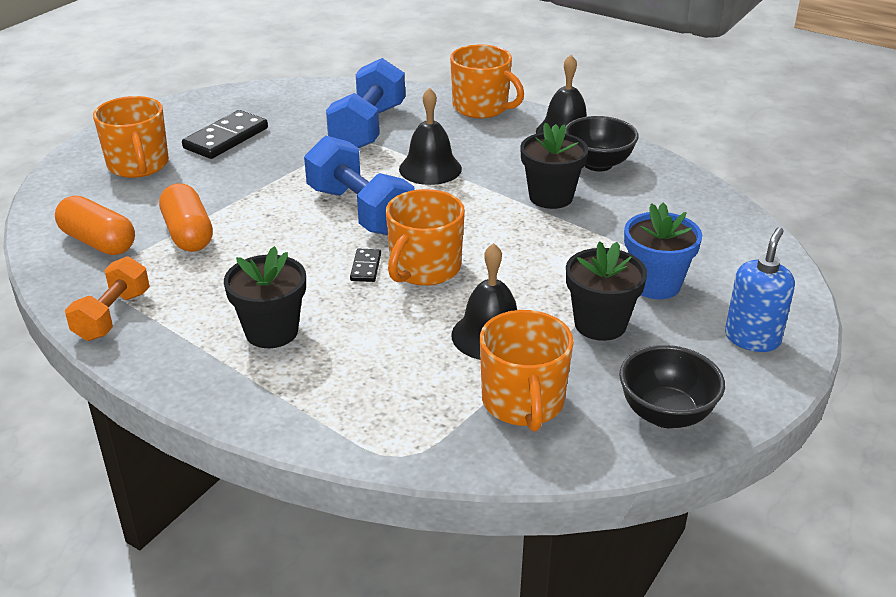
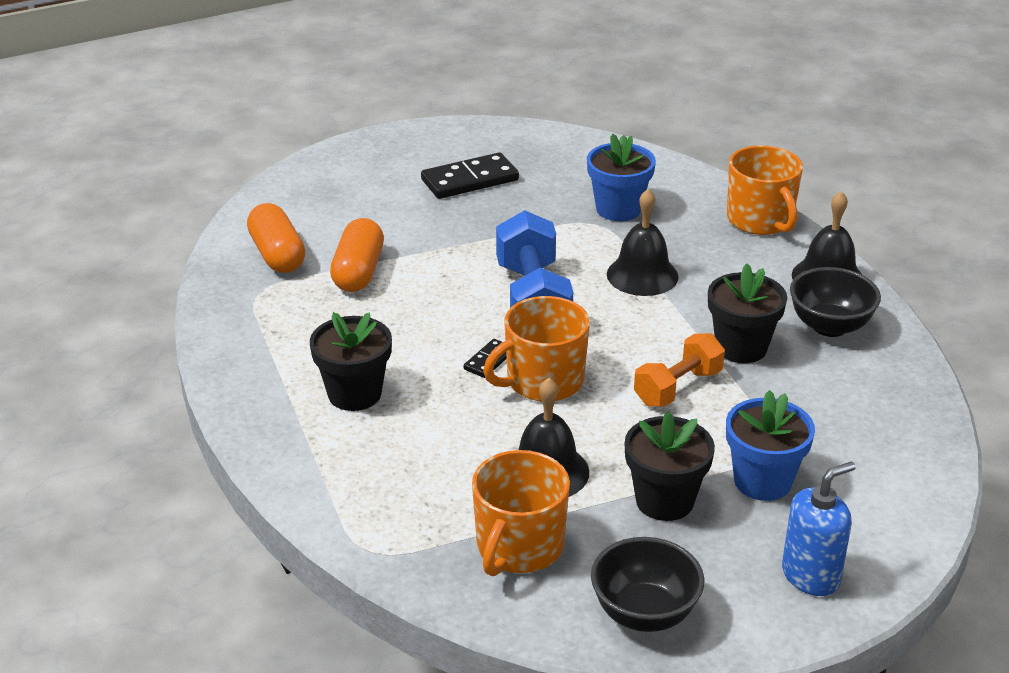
camera: 30 degrees right, 0 degrees up
orange dumbbell [65,256,150,341] -> orange dumbbell moved to [634,333,725,407]
orange mug [93,96,169,178] -> none
blue dumbbell [326,58,405,148] -> blue flower pot [587,134,656,221]

